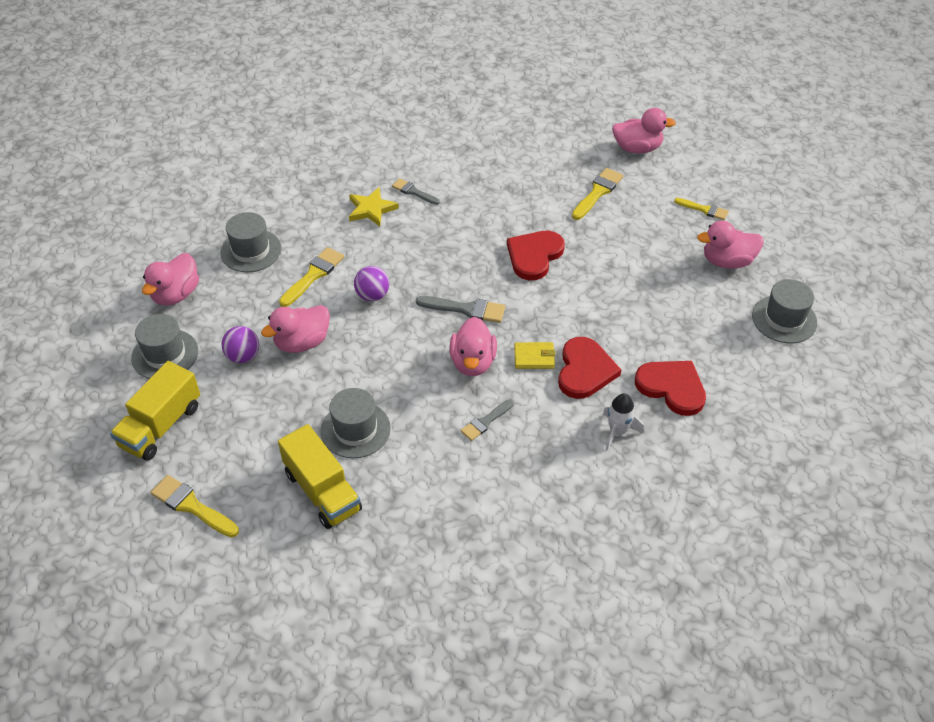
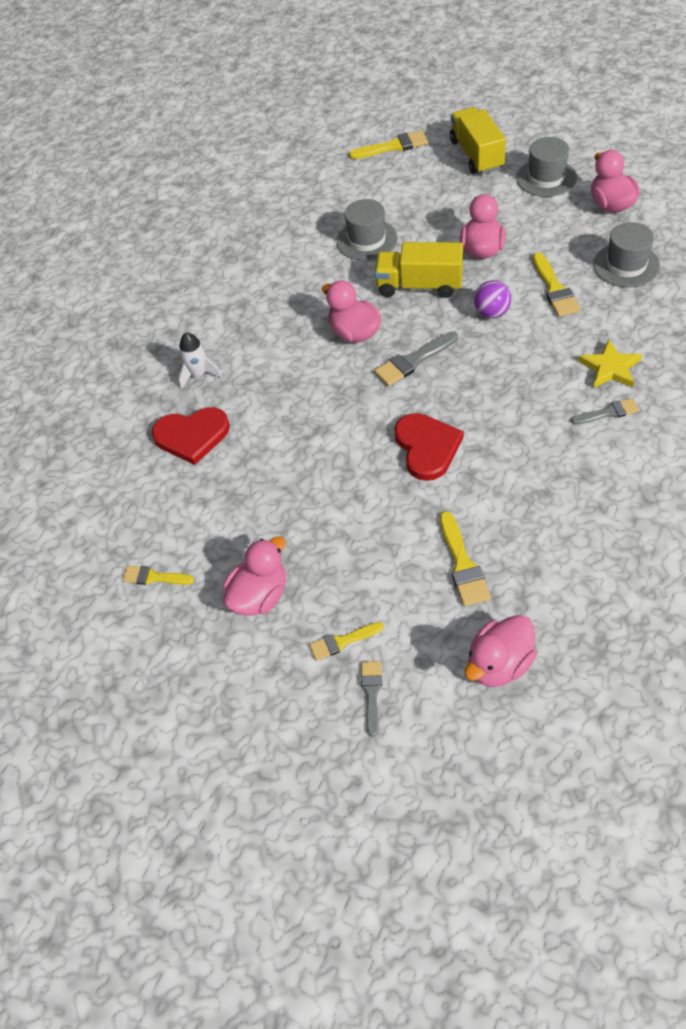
camera: 140 degrees right, 5 degrees up
purple ball [222,326,259,363] -> none
yellow truck [278,424,362,529] -> yellow truck moved to [375,242,463,298]
grey brush [461,399,514,441] -> grey brush moved to [361,661,382,737]
yellow wallet [514,342,556,369] -> none
red heart [558,337,621,399] -> none
grey hat [752,279,817,343] -> yellow brush [123,566,194,585]

